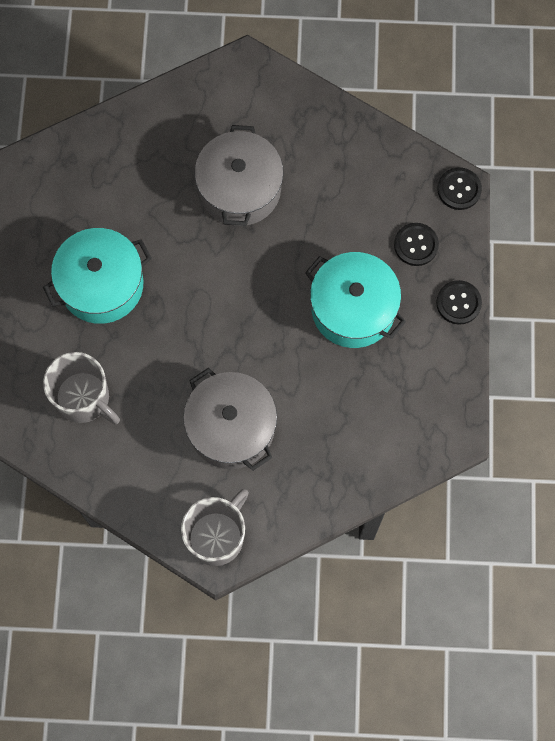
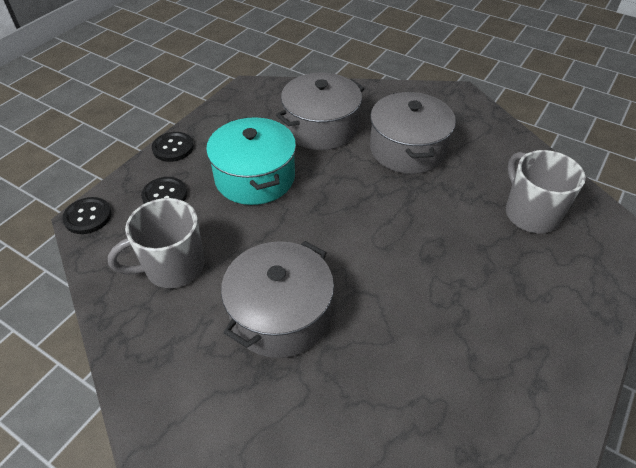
camera: 150 degrees left, 25 degrees down
turquoise pot [43,228,152,324] -> none
grey mug [181,489,249,566] -> grey mug moved to [108,198,204,288]
none -> grey pot [276,73,365,150]

